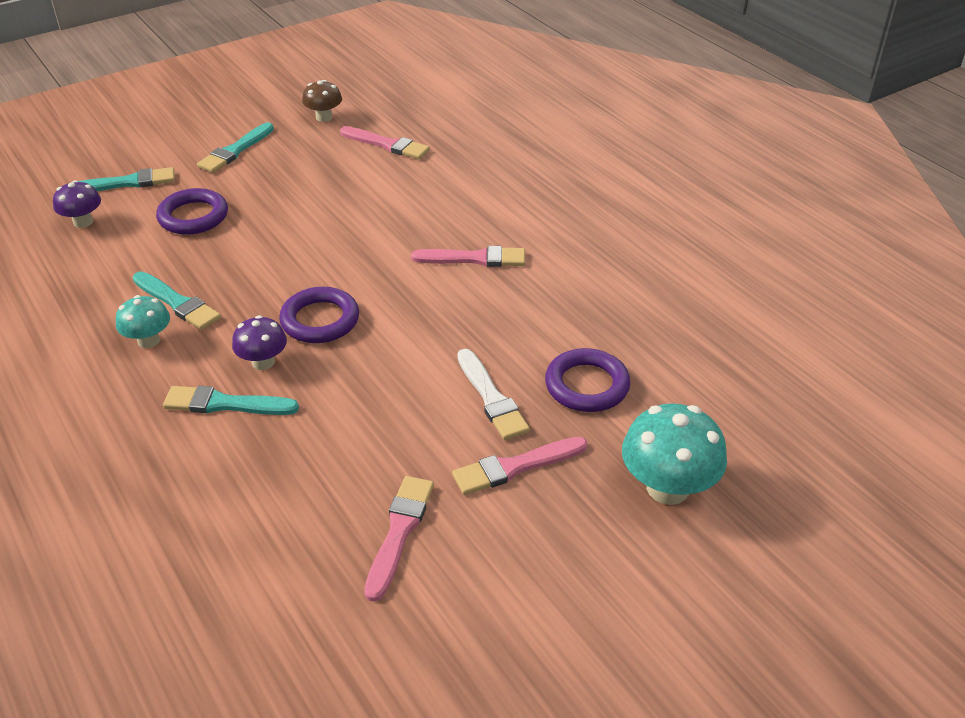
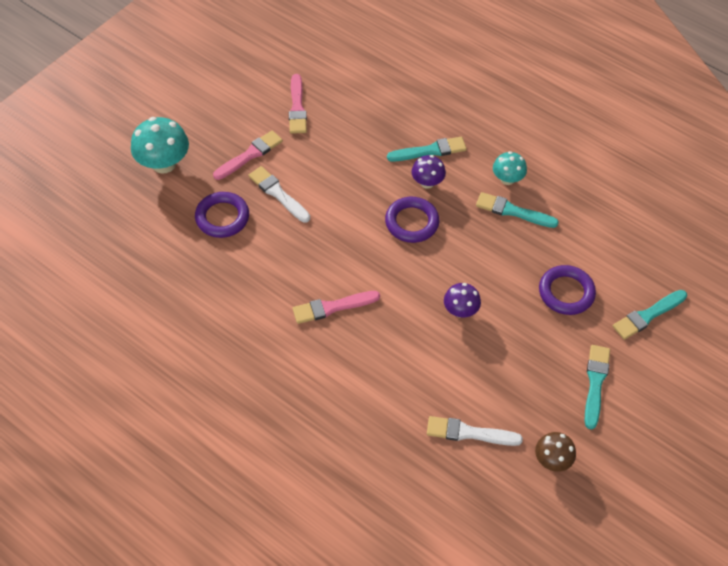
camera: 160 degrees right, 15 degrees up
purple mushroom [53,180,101,228] -> purple mushroom moved to [444,283,481,318]
pink brush [340,126,430,159] -> white brush [427,416,523,446]

